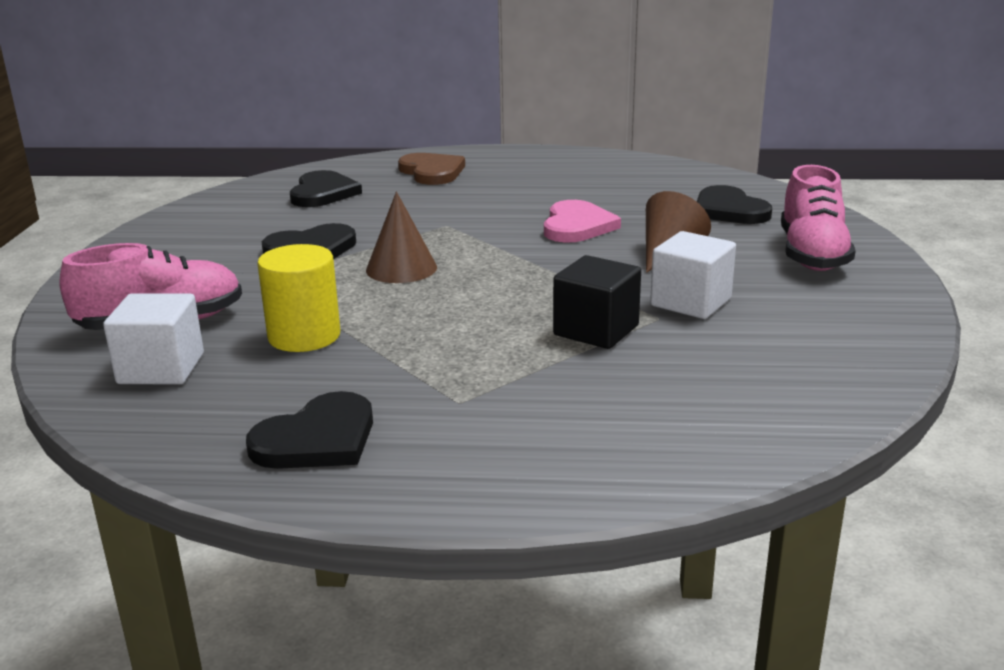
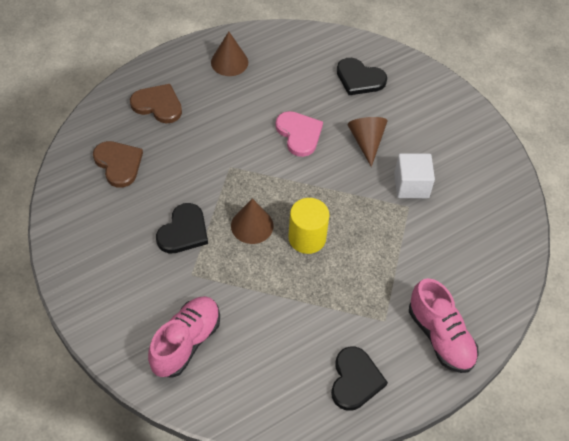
camera: 40 degrees left, 30 degrees up
white cube [103,293,204,385] -> none
yellow cylinder [257,244,340,352] -> yellow cylinder moved to [288,198,329,254]
black heart [290,170,362,207] -> brown heart [93,141,143,188]
black cube [553,255,641,349] -> none
pink shoe [781,165,856,271] -> pink shoe moved to [409,278,478,373]
none -> brown cone [211,32,248,76]

